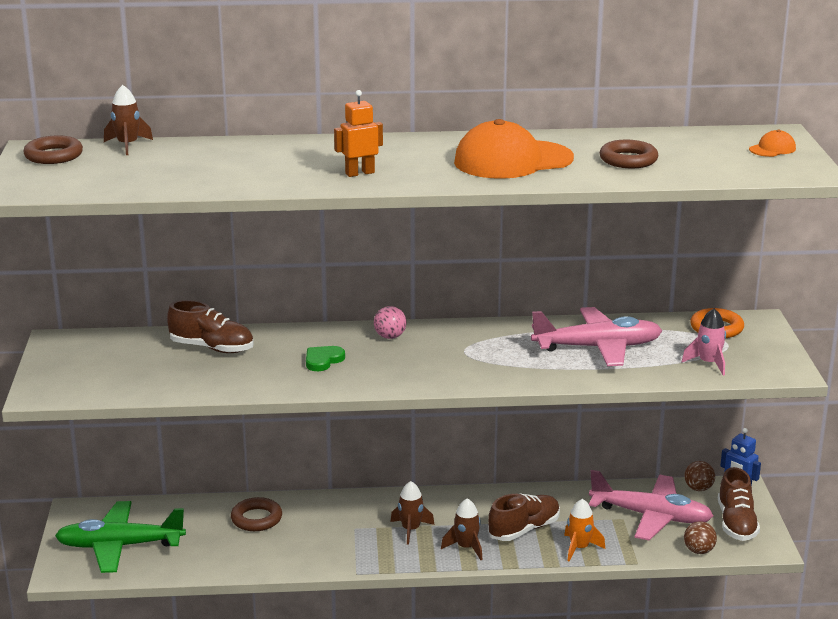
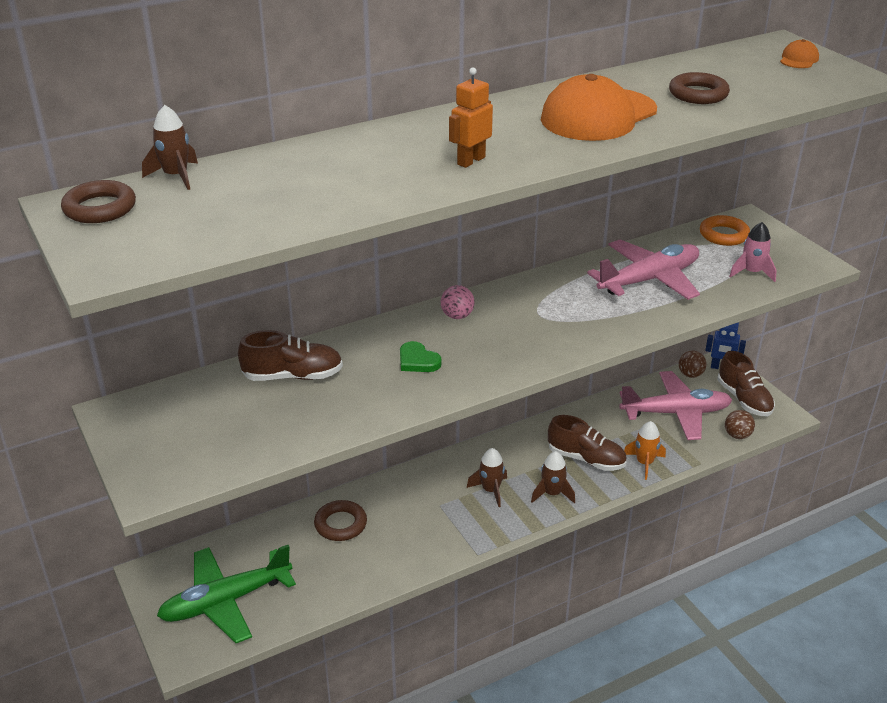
camera: 25 degrees left, 10 degrees up
green heart [306,346,345,371] -> green heart turned 60 degrees counterclockwise [400,341,442,372]
brown shoe [488,493,560,541] -> brown shoe turned 90 degrees clockwise [548,415,627,471]

